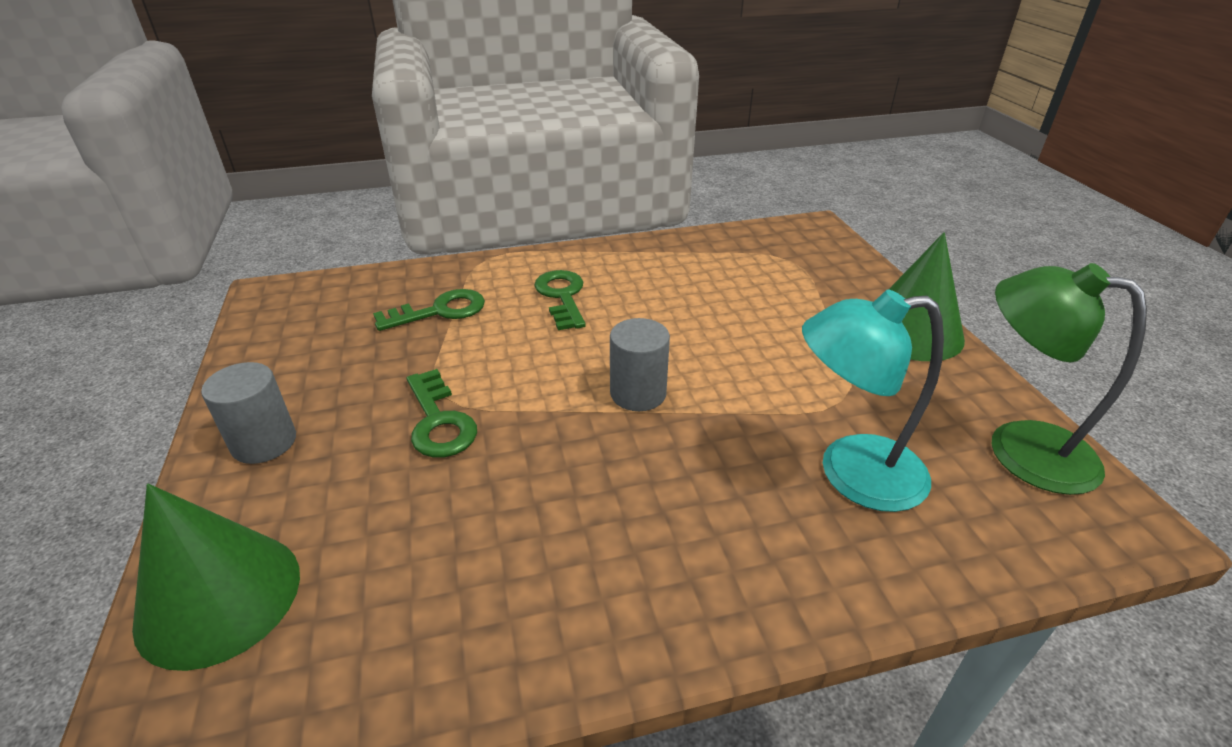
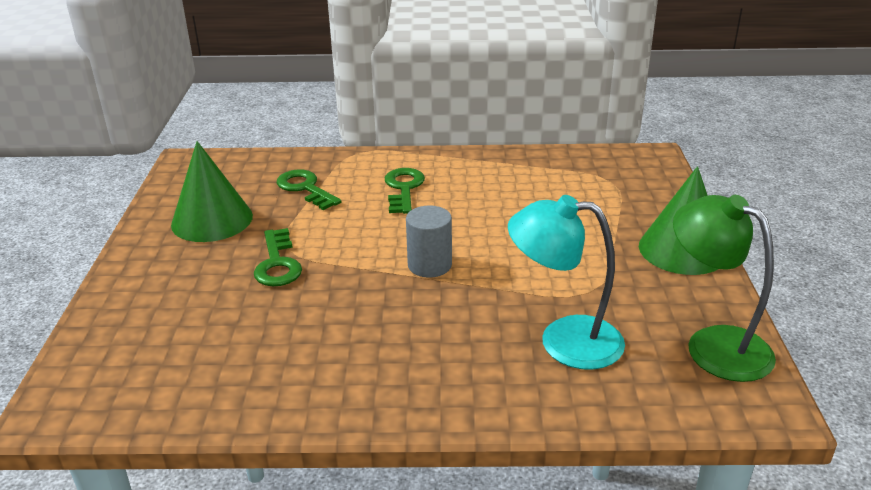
camera: 15 degrees right, 5 degrees down
green cone [132,484,300,671] -> green cone moved to [171,141,253,242]
grey cylinder [201,362,296,464] -> none
green key [373,289,485,331] -> green key turned 120 degrees counterclockwise [277,169,342,210]

